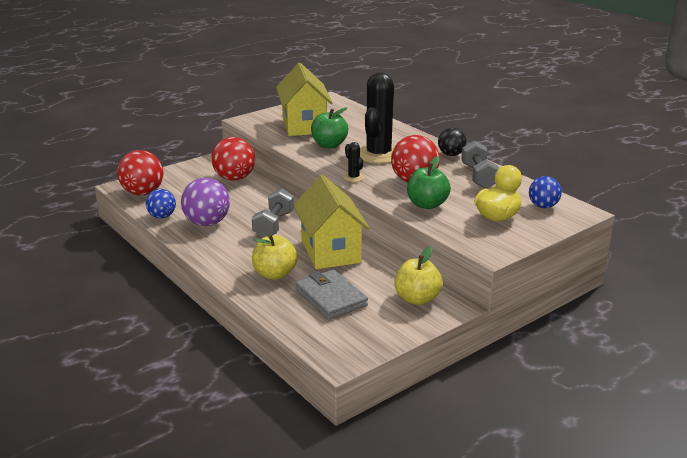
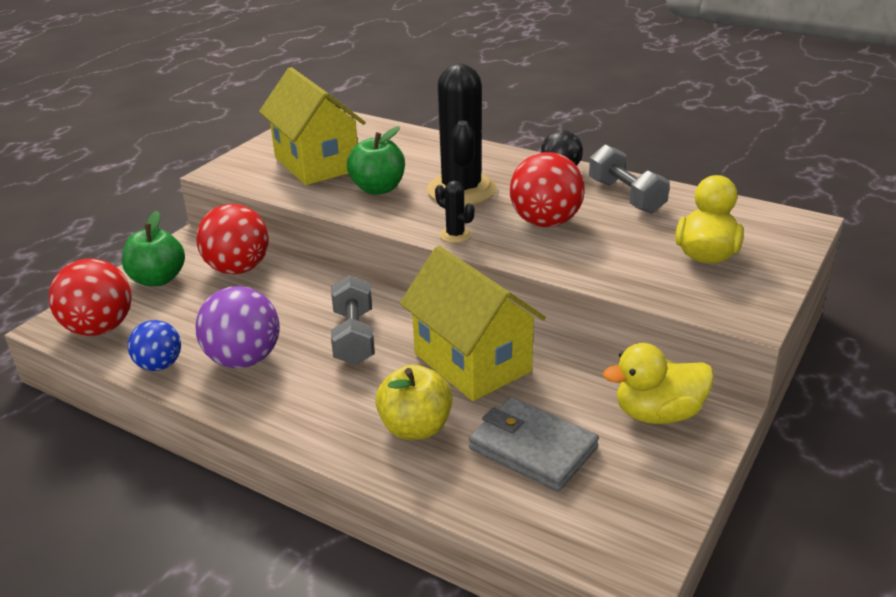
camera: 20 degrees left, 5 degrees up
yellow apple [394,247,443,305] -> yellow duck [603,343,714,424]
green apple [407,156,451,209] -> green apple moved to [122,211,185,286]
blue ball [529,176,562,208] -> none

